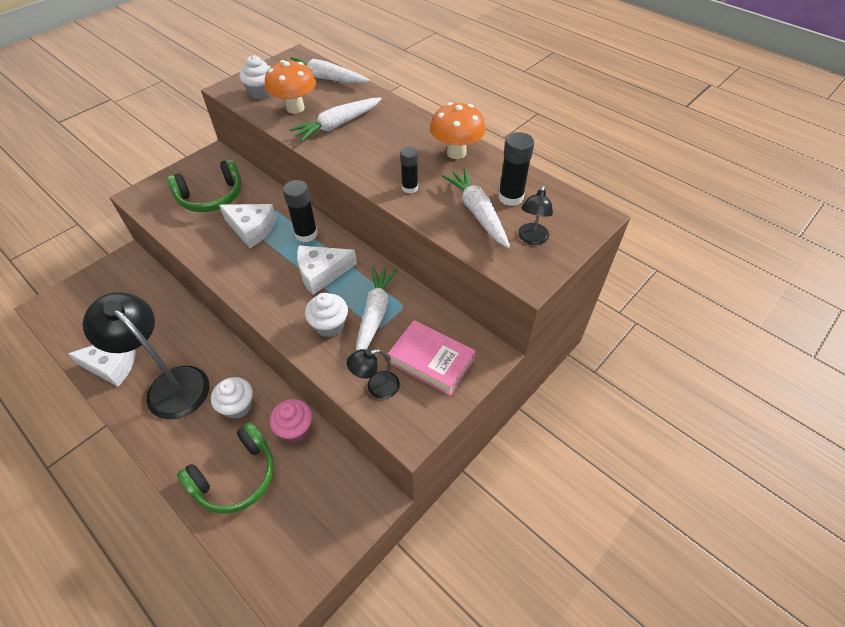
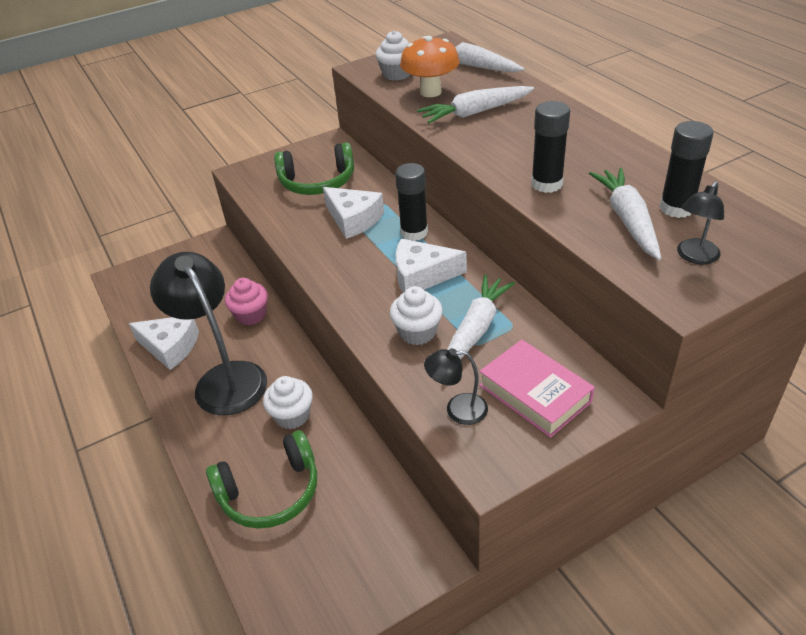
camera: 20 degrees right, 10 degrees down
pink cupcake [270,399,312,442] -> pink cupcake moved to [225,278,268,325]
black glue stick [400,147,418,194] -> black glue stick [531,101,570,193], size x1.51
orange mushroom [430,102,486,159] -> none

